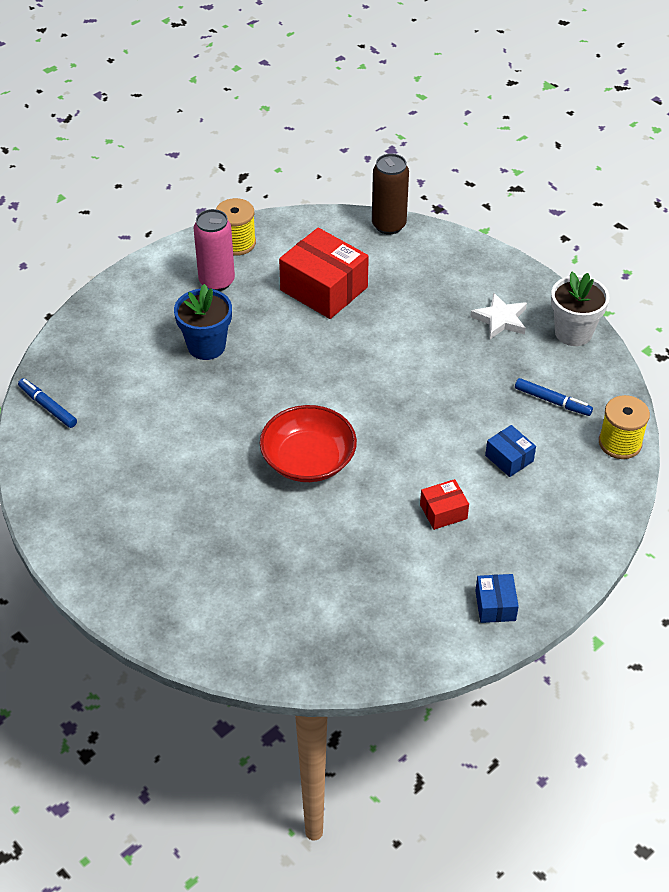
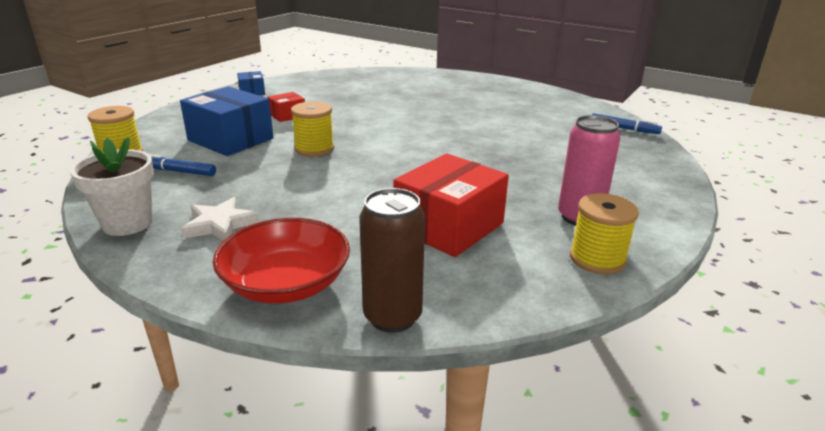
camera: 165 degrees right, 20 degrees down
blue flower pot [174,284,232,360] -> none
red bowl [260,405,357,482] -> red bowl moved to [213,218,350,304]
red box [279,228,369,319] -> red box turned 75 degrees counterclockwise [394,153,509,257]
blue box [485,425,536,477] -> blue box [180,86,274,156], size x2.01
none -> yellow spool [291,101,334,157]

